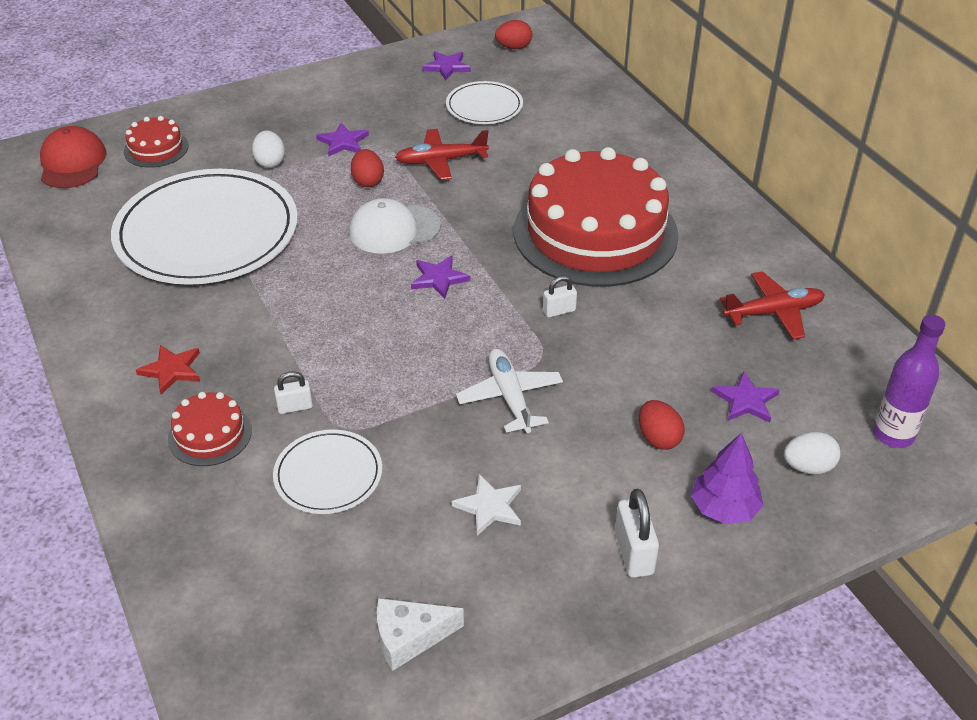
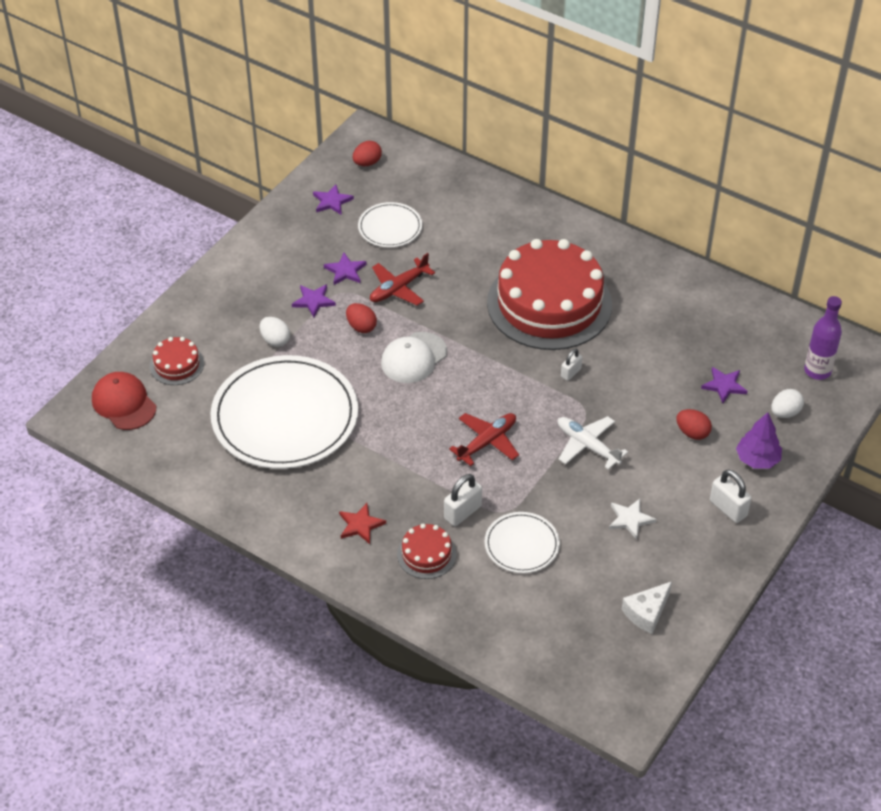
camera: 30 degrees left, 5 degrees up
white padlock [274,371,313,414] -> white padlock [444,474,482,526], size x1.60
purple star [411,255,470,299] -> purple star moved to [324,253,367,285]
red plane [720,271,825,339] -> red plane moved to [449,413,519,466]

